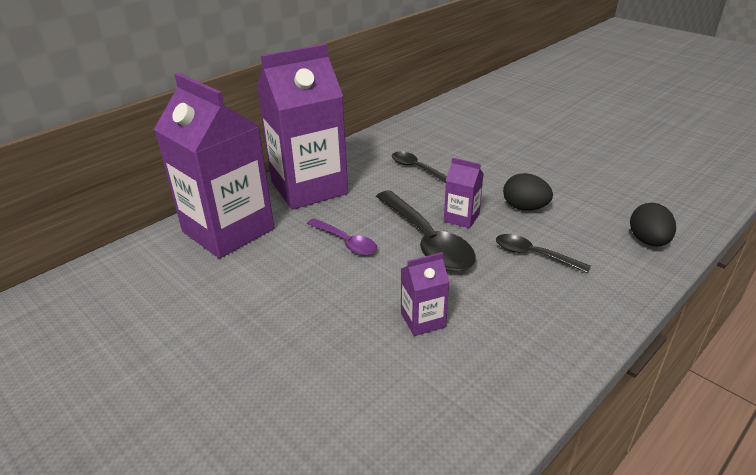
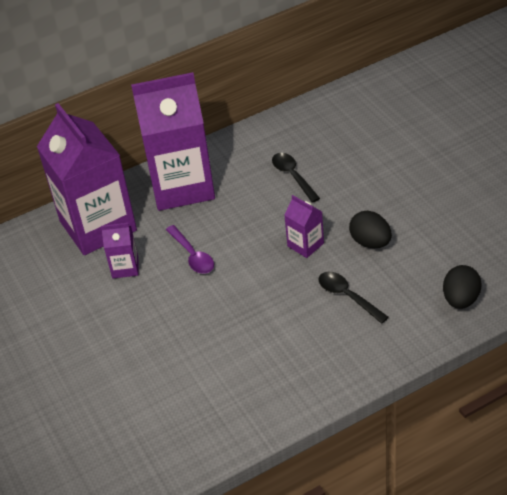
camera: 20 degrees right, 10 degrees up
black spoon [376,190,476,272] -> none
purple carton [401,252,449,336] -> purple carton moved to [101,223,138,278]

